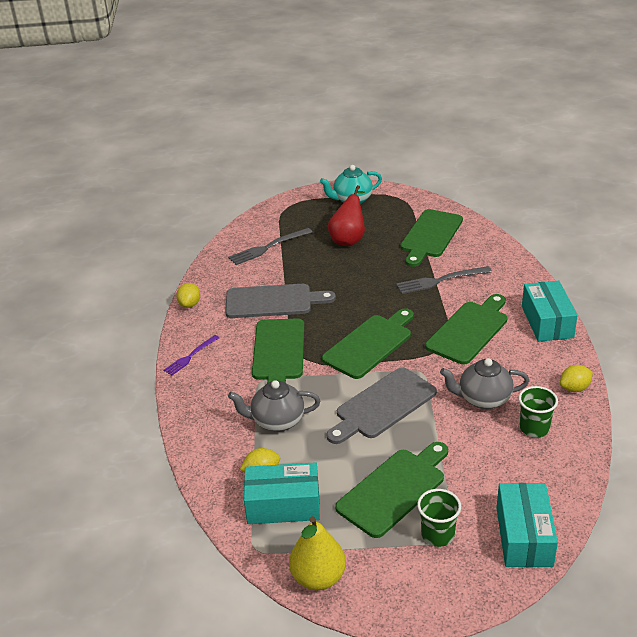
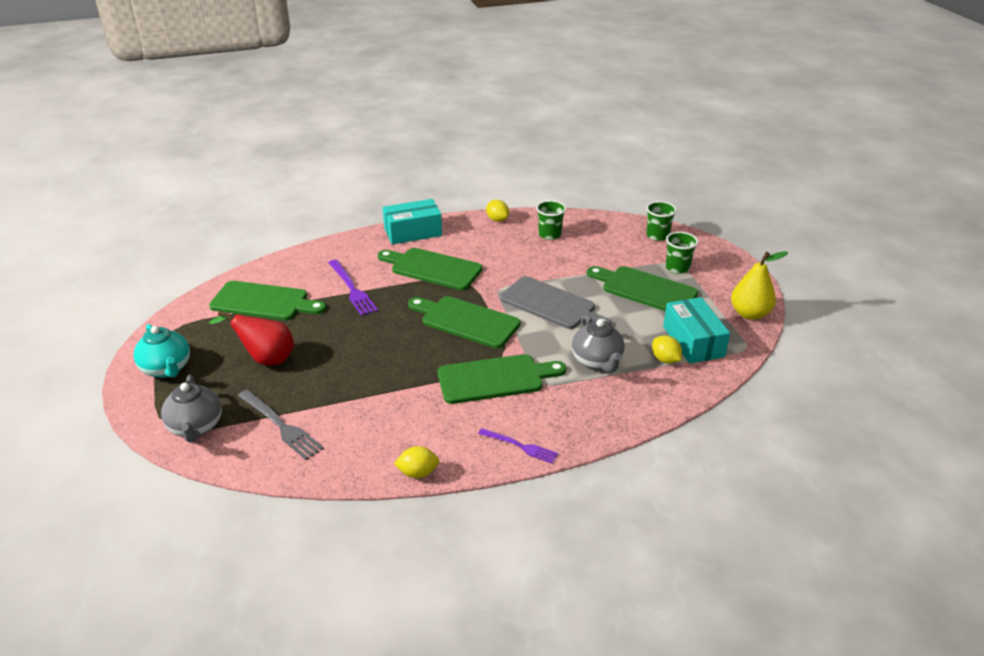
camera: 105 degrees left, 0 degrees up
grey cutting board [225,284,336,318] -> none
grey fork [396,266,492,294] -> purple fork [328,260,378,316]
grey teapot [440,358,529,409] -> grey teapot moved to [161,375,222,442]
turquoise box [496,483,558,567] -> green cup [646,201,677,241]

